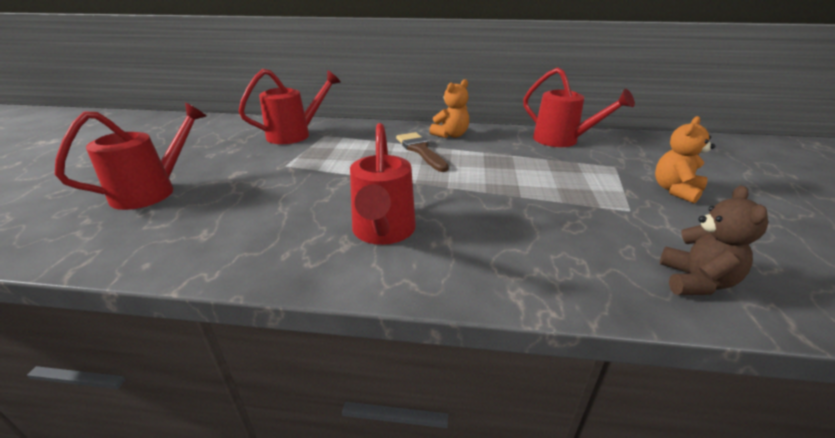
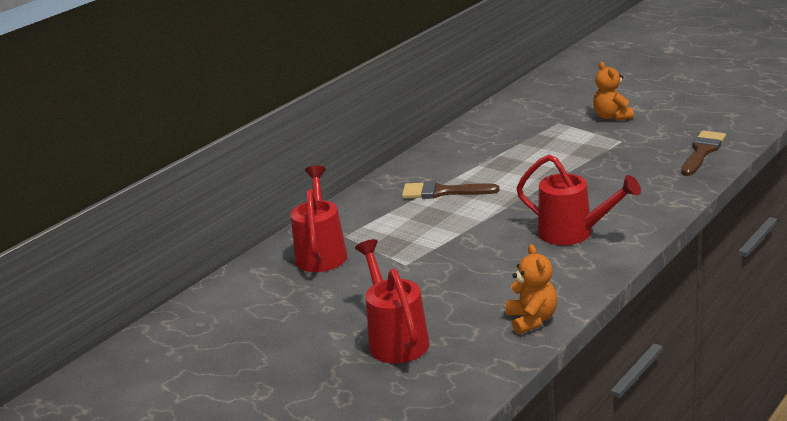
camera: 55 degrees left, 5 degrees down
orange teddy bear [429,79,469,138] -> orange teddy bear moved to [505,244,557,334]
red watering can [523,67,635,147] -> none
brown teddy bear [660,185,768,295] -> brown brush [681,130,726,176]

